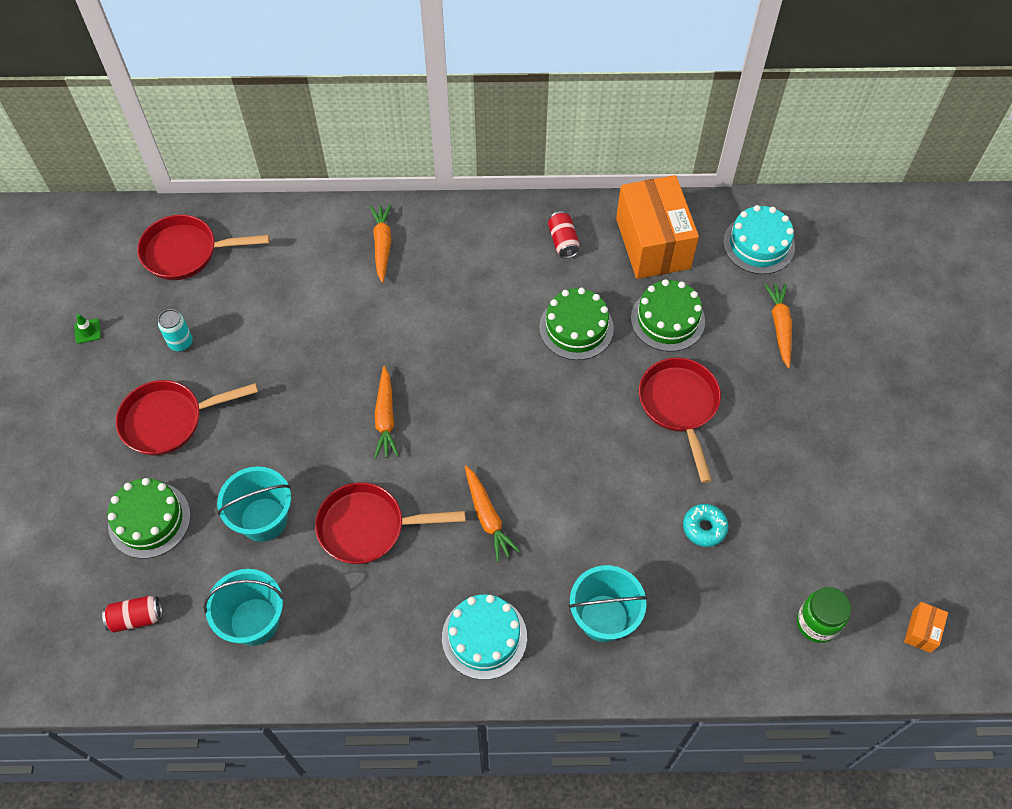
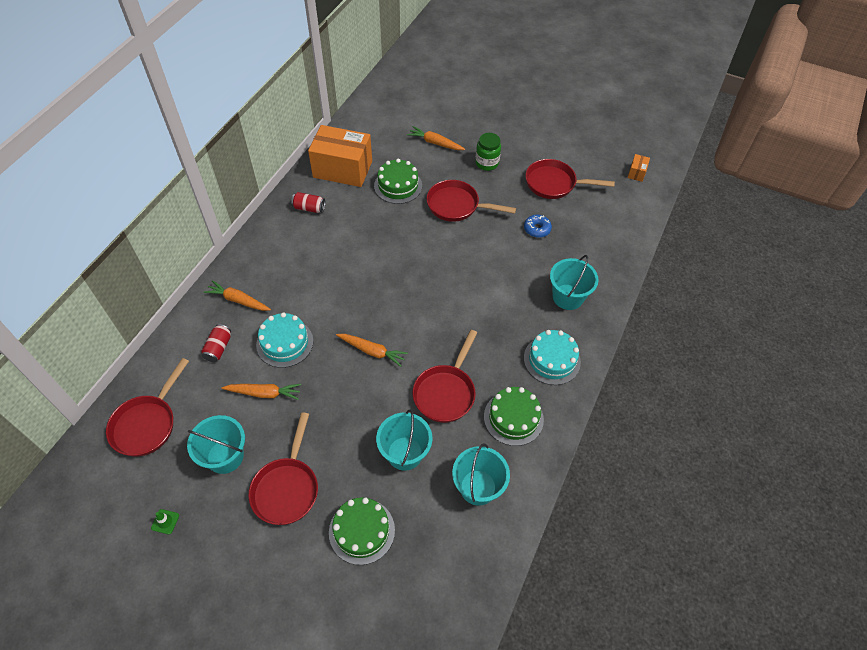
camera: 65 degrees left, 5 degrees down
red can [102,596,162,633] -> red can moved to [201,324,231,362]
turquoise can [158,309,193,351] -> turquoise bucket [187,415,245,474]
orange carrot [465,465,520,562] -> orange carrot moved to [222,384,301,400]
green cake [539,288,614,360] -> green cake moved to [484,387,544,446]
turquoise donut [683,504,728,547] -> blue donut [524,215,552,238]
turquoise cake [723,205,795,274] -> turquoise cake moved to [256,312,313,368]
green jar [797,587,851,643] -> green jar moved to [475,133,501,171]
orange box [904,602,948,653] -> orange box turned 60 degrees clockwise [628,154,650,182]
none -> red pan [526,159,615,199]

